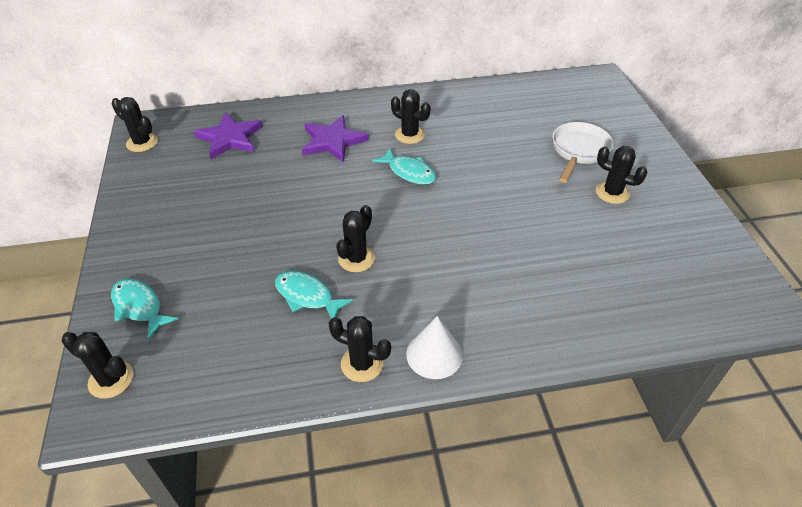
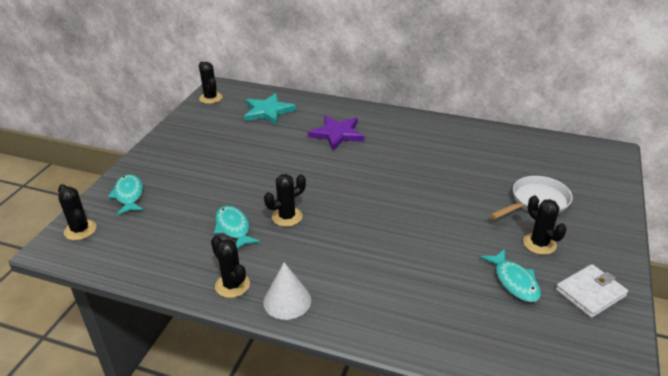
camera: 30 degrees right, 10 degrees down
purple star [194,113,263,159] -> turquoise star [244,93,296,125]
turquoise fish [372,148,436,185] -> turquoise fish moved to [480,249,541,302]
black cactus [391,89,430,144] -> none
none -> white wallet [556,264,628,318]

